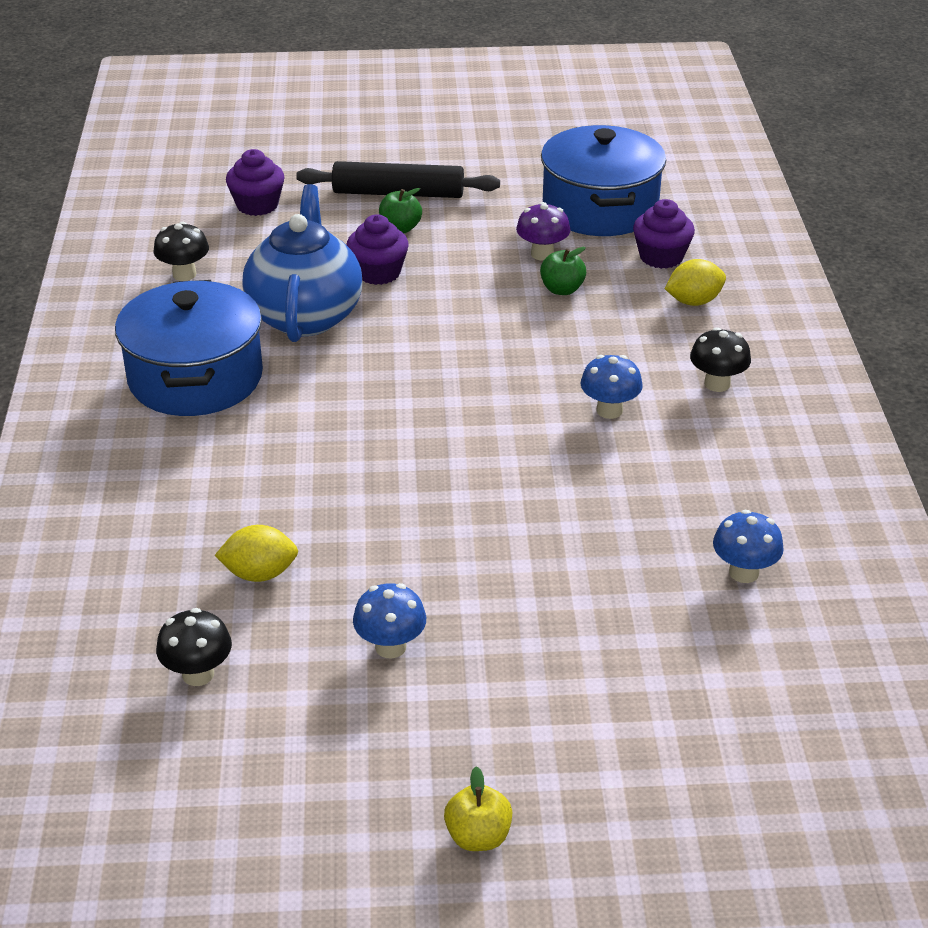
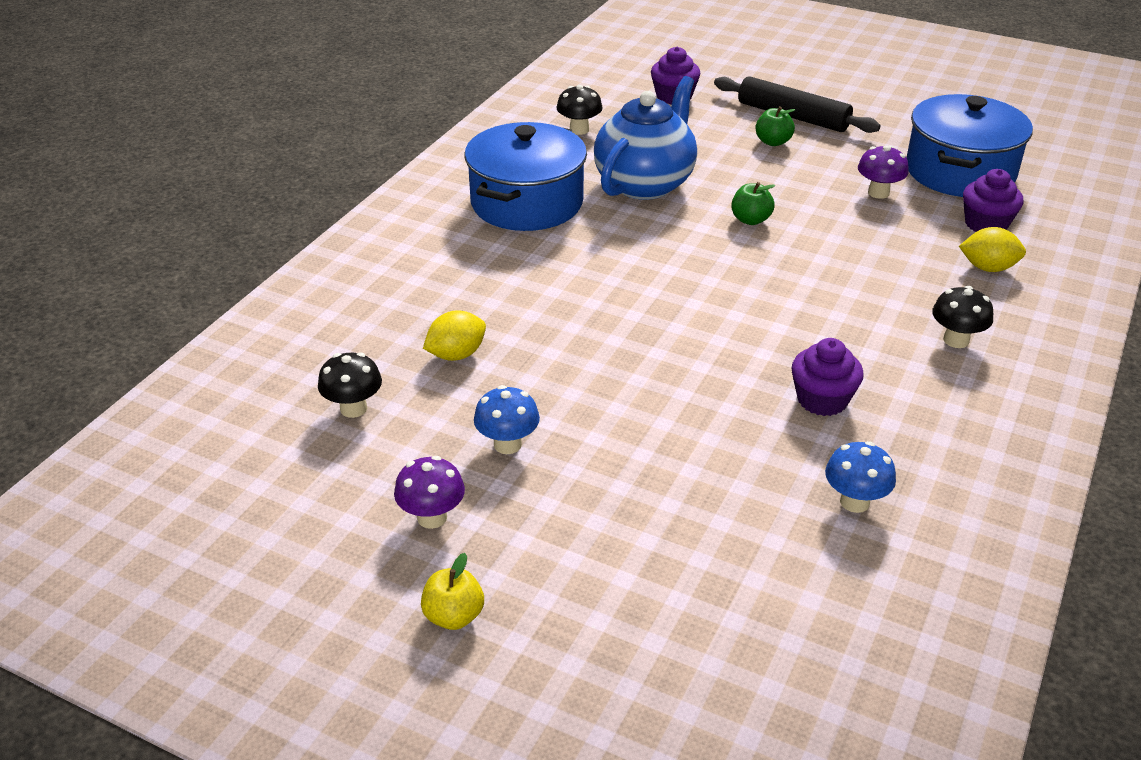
camera: 30 degrees right, 0 degrees up
yellow lemon [214,525,298,582] -> yellow lemon turned 60 degrees counterclockwise [423,310,486,361]
purple cupcake [347,214,409,285] -> purple cupcake moved to [791,338,864,416]
green apple [540,247,586,295] -> green apple moved to [731,182,775,225]
blue mushroom [581,355,643,419] -> none
none -> purple mushroom [394,456,465,529]

